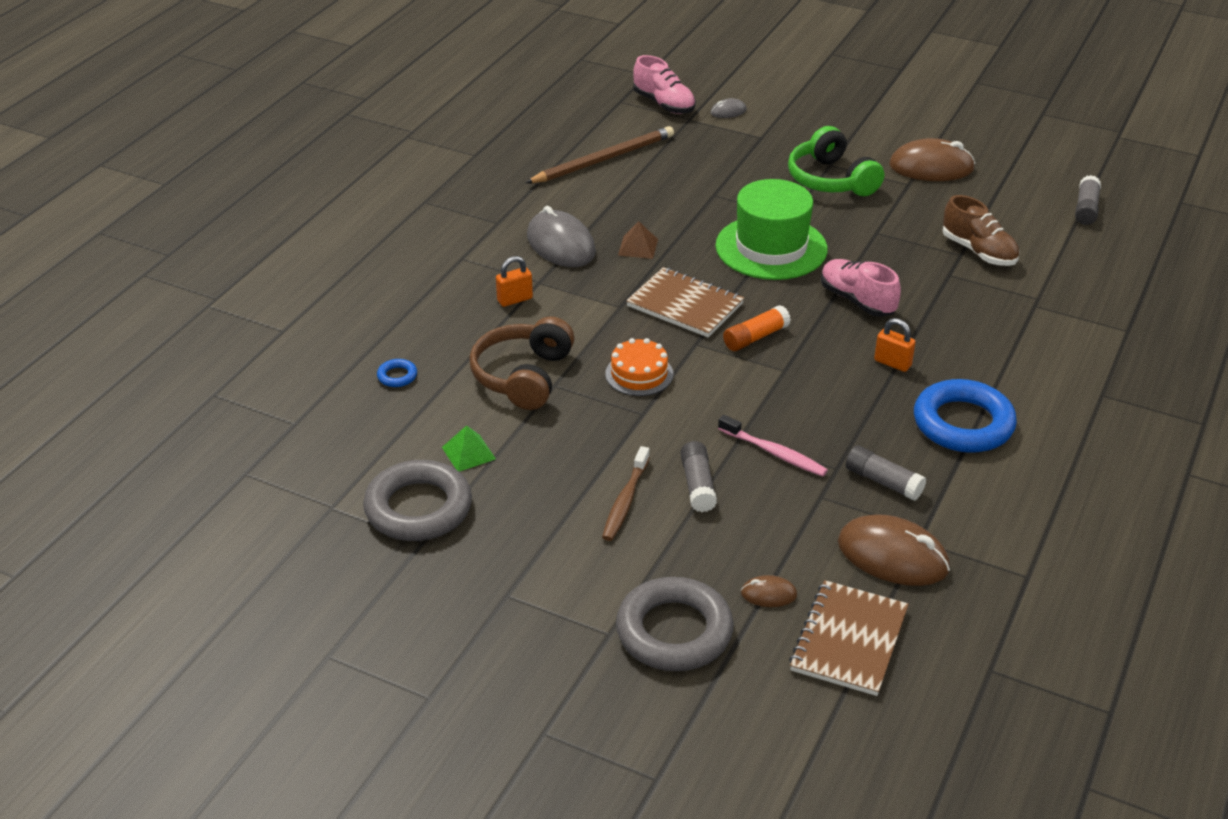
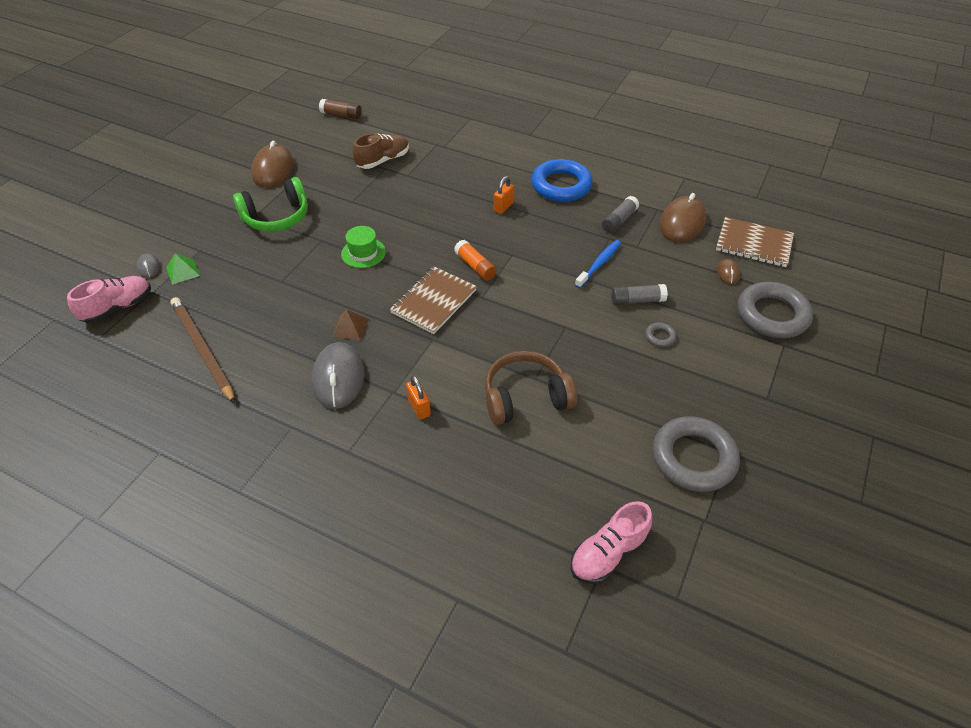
camera: 90 degrees left, 10 degrees up
blue ring [377,359,417,387] -> none
green pyramid [442,425,496,472] -> green pyramid moved to [166,253,200,285]
brown headphones [469,317,574,410] -> brown headphones turned 150 degrees clockwise [485,351,577,425]
grey mouse [527,206,596,267] -> grey mouse turned 60 degrees counterclockwise [312,342,364,409]
brown toothbrush [602,446,650,541] -> grey ring [645,322,676,347]
orange cake [605,338,673,396] -> none
green hat [716,179,828,280] -> green hat [341,226,386,268], size x0.52
pink toothbrush [718,415,828,477] -> blue toothbrush [575,240,621,288]
pink shoe [821,259,901,317] -> pink shoe moved to [571,501,653,584]
grey glue stick [1075,175,1101,225] -> brown glue stick [319,99,361,119]

